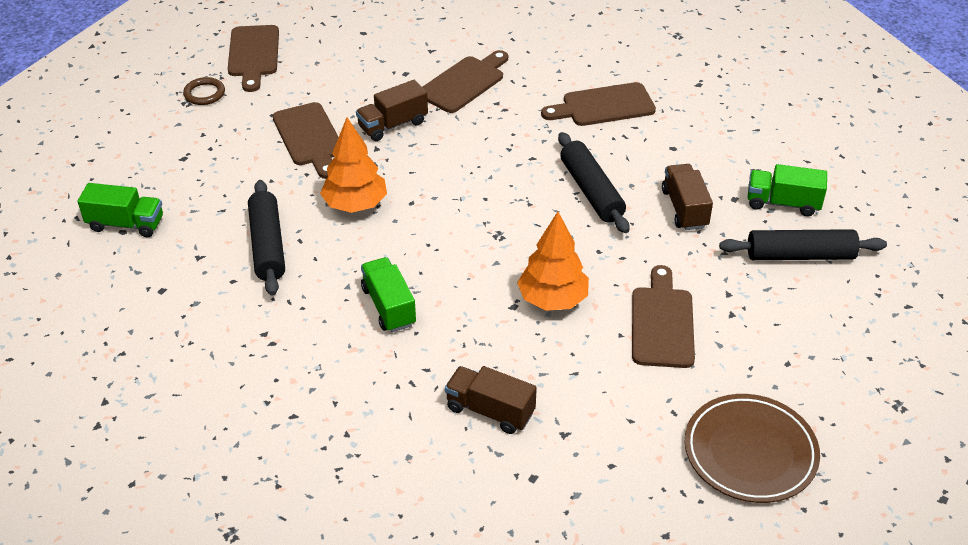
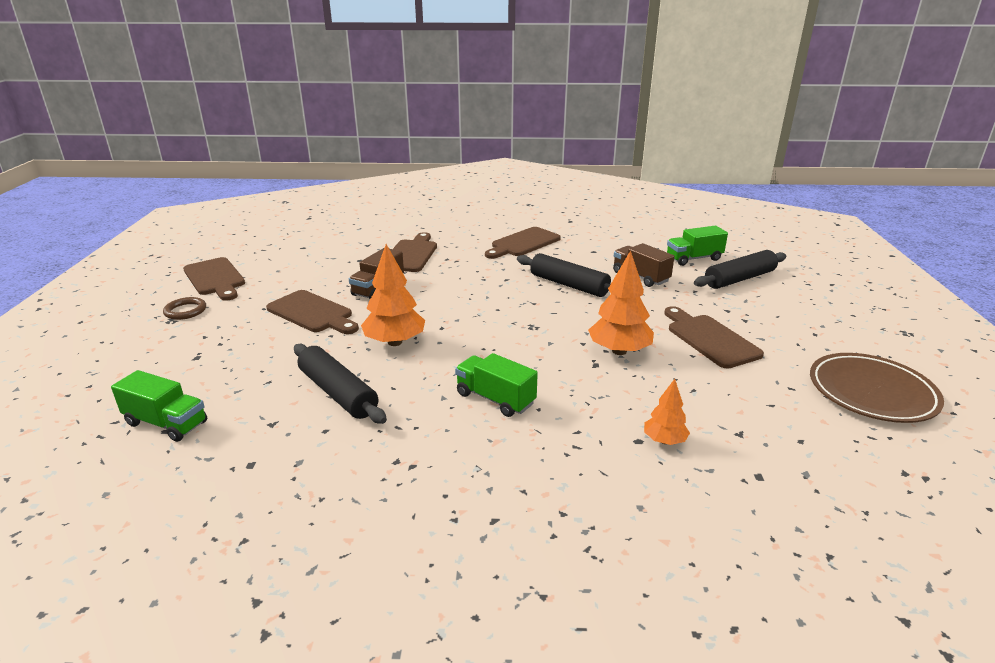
camera: 30 degrees left, 15 degrees down
green truck [78,183,163,237] -> green truck turned 45 degrees clockwise [111,370,207,442]
brown truck [445,366,537,434] -> orange tree [644,379,690,445]

